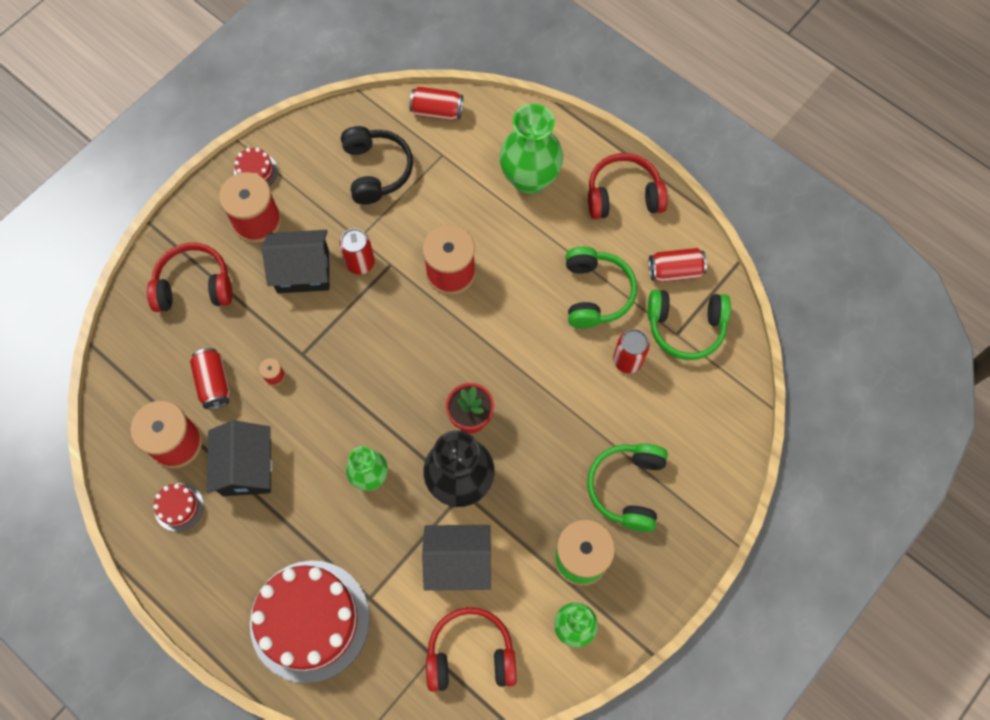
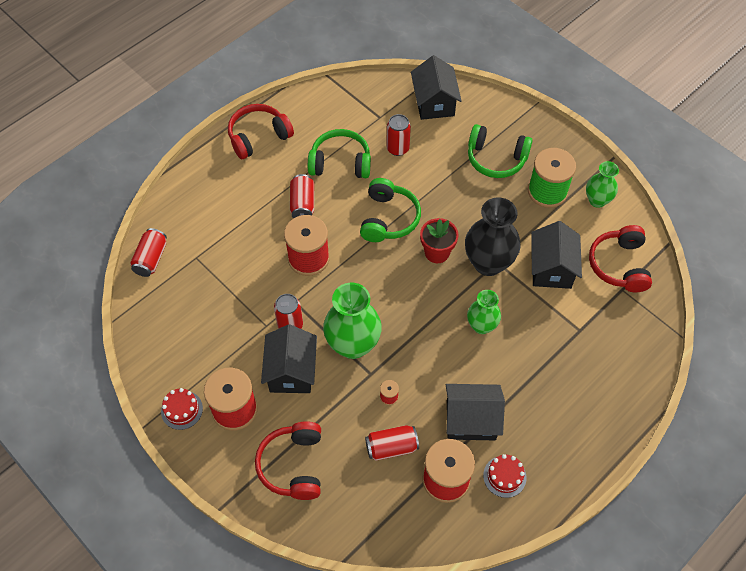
camera: 85 degrees left, 10 degrees down
red cake [250,560,370,683] -> none
black headphones [341,126,413,204] -> none
green vase [499,104,563,194] -> green vase moved to [323,283,382,359]
red headphones [588,153,668,219] -> red headphones turned 60 degrees clockwise [228,104,294,159]
green headphones [648,290,731,360] -> green headphones moved to [360,178,421,242]
red can [649,248,707,282] -> red can moved to [290,174,314,218]
none -> black house [411,55,462,120]

